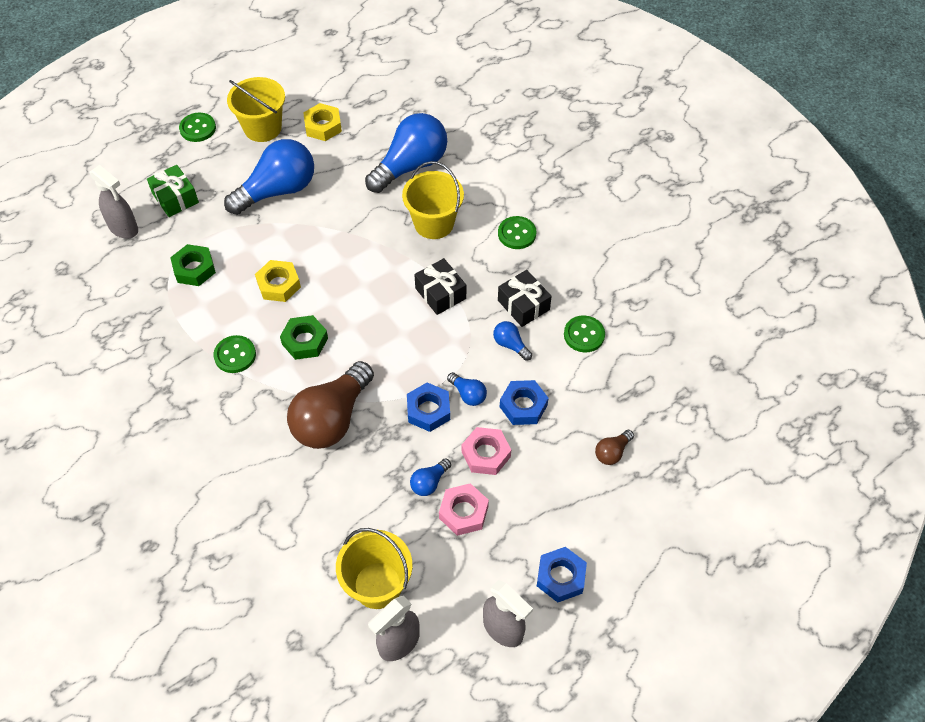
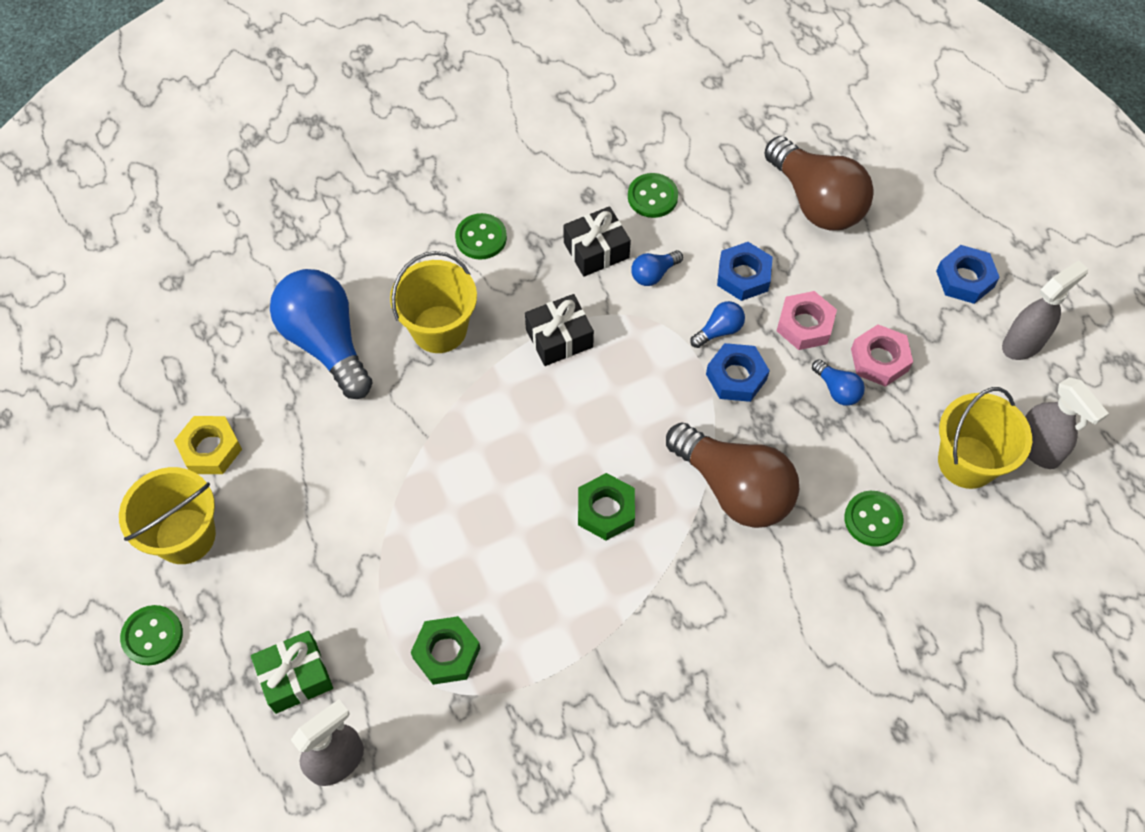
camera: 80 degrees left, 5 degrees up
green button [213,335,256,373] -> green button moved to [844,491,904,547]
blue light bulb [224,139,314,215] -> none
yellow nut [255,260,301,302] -> none
brown light bulb [595,430,634,465] -> brown light bulb [764,136,874,231], size x2.30

